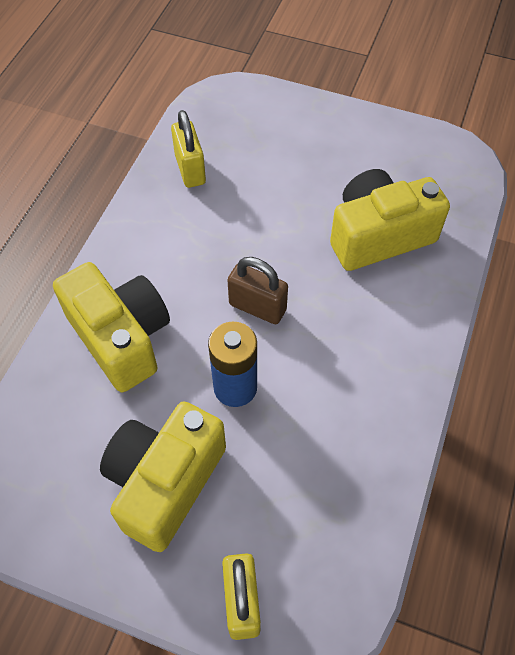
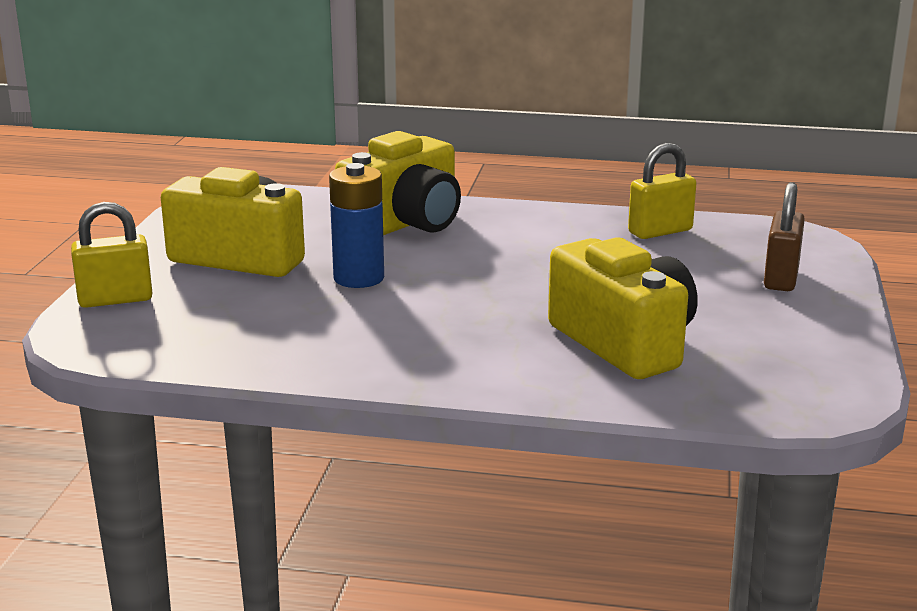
camera: 80 degrees right, 35 degrees down
brown padlock [227,257,288,324] -> brown padlock moved to [764,182,805,291]

